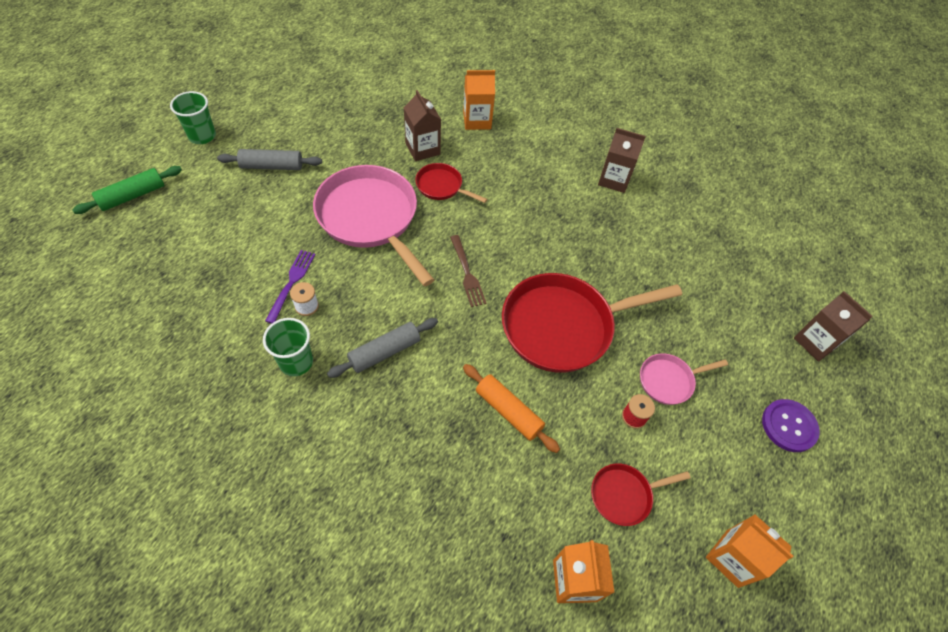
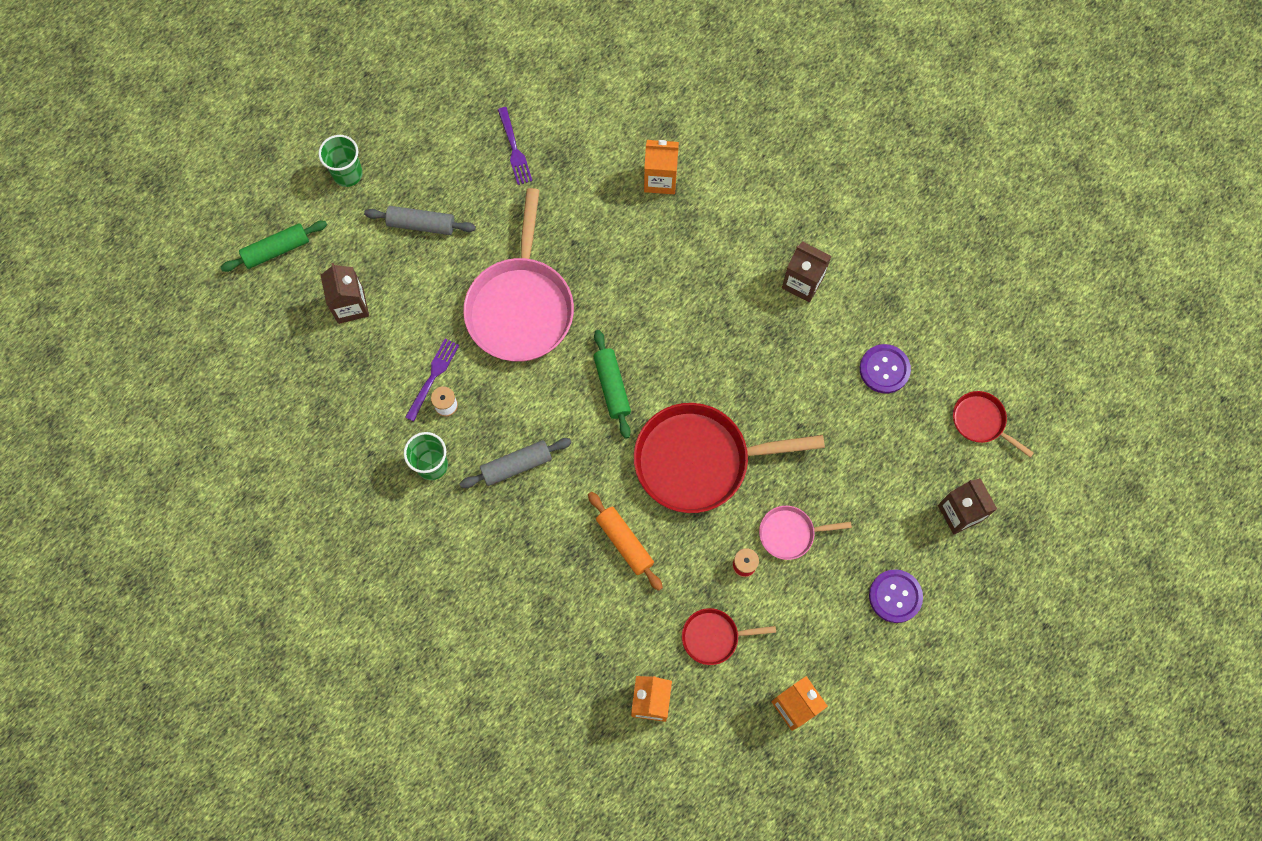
camera: 15 degrees right, 15 degrees up
pink pan [313,165,434,286] -> pink pan turned 150 degrees counterclockwise [463,188,574,362]
brown carton [404,90,441,161] -> brown carton moved to [320,263,369,324]
red pan [415,163,487,203] -> red pan moved to [953,391,1034,457]
brown fork [450,235,486,307] -> green rolling pin [593,330,631,439]
none -> purple fork [498,107,532,185]
none -> purple button [860,344,911,393]

